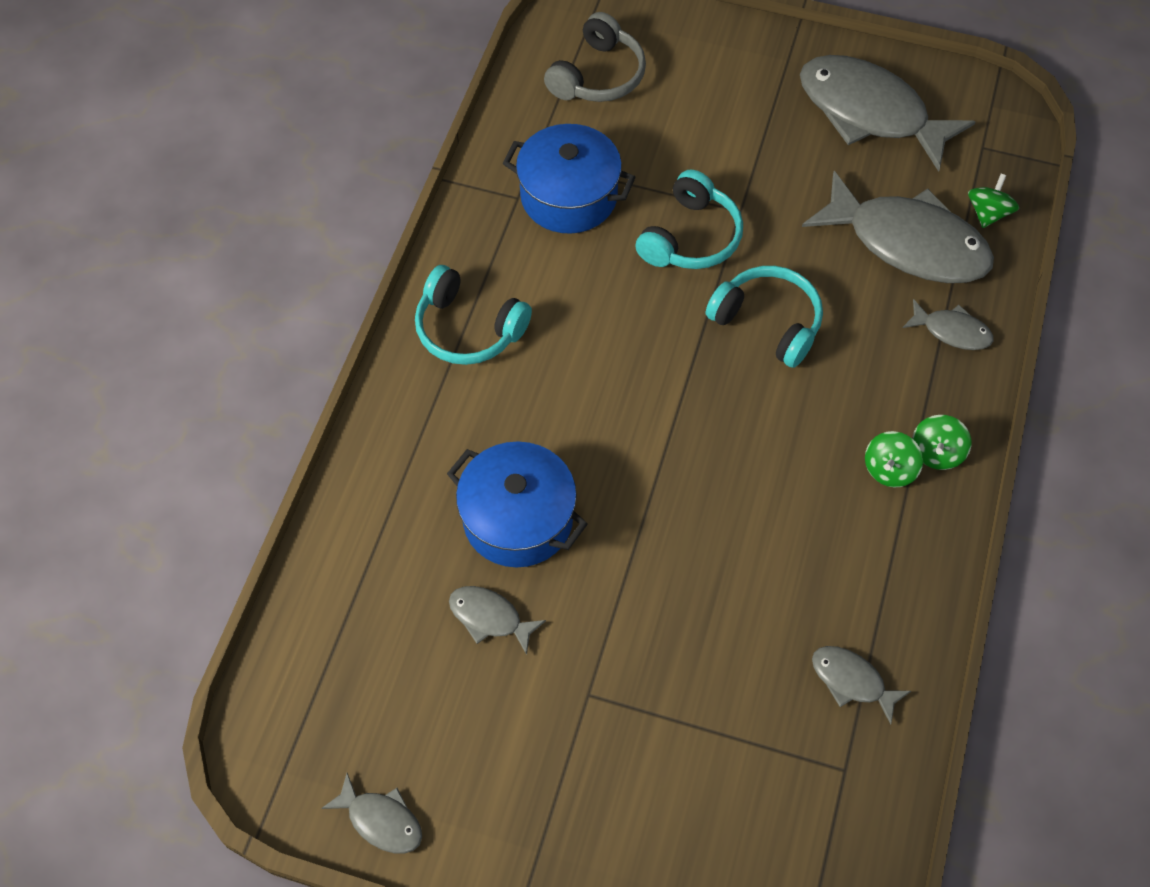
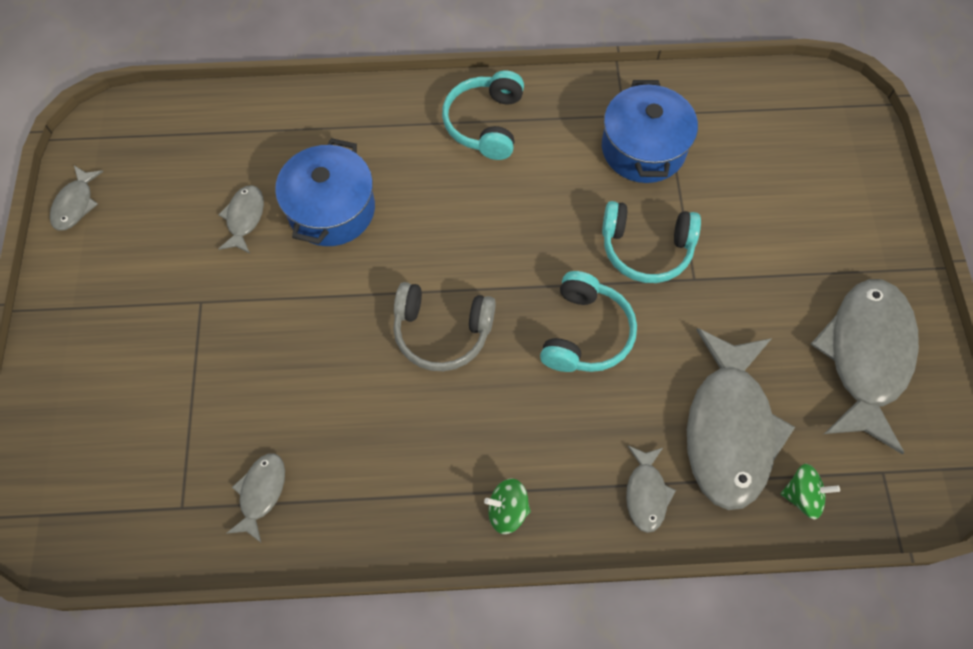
camera: 70 degrees right, 5 degrees up
grey headphones [544,12,646,102] -> grey headphones moved to [393,282,496,371]
green spinning top [865,431,923,487] -> none

